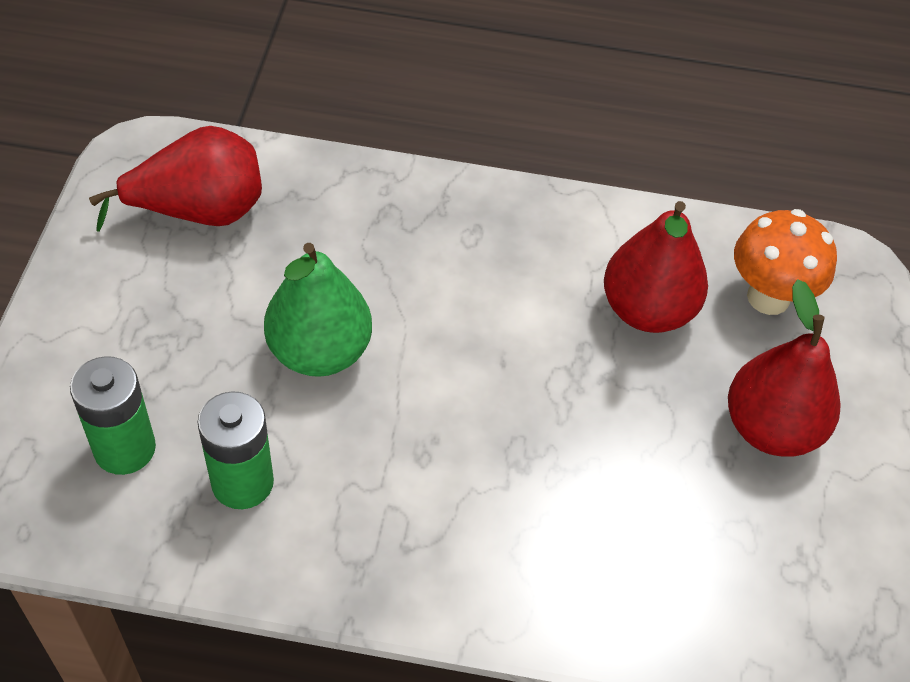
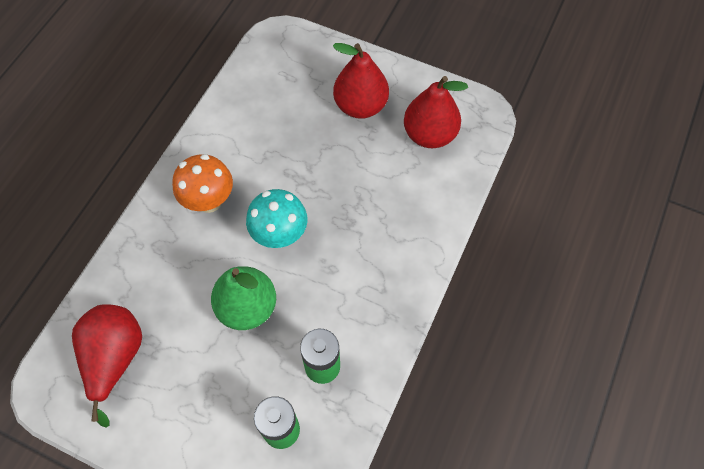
camera: 70 degrees left, 10 degrees up
red pear [604,201,708,333] -> red pear moved to [404,76,468,148]
orange mushroom [734,209,837,315] -> orange mushroom moved to [172,154,233,213]
none -> turquoise mushroom [246,189,308,248]

